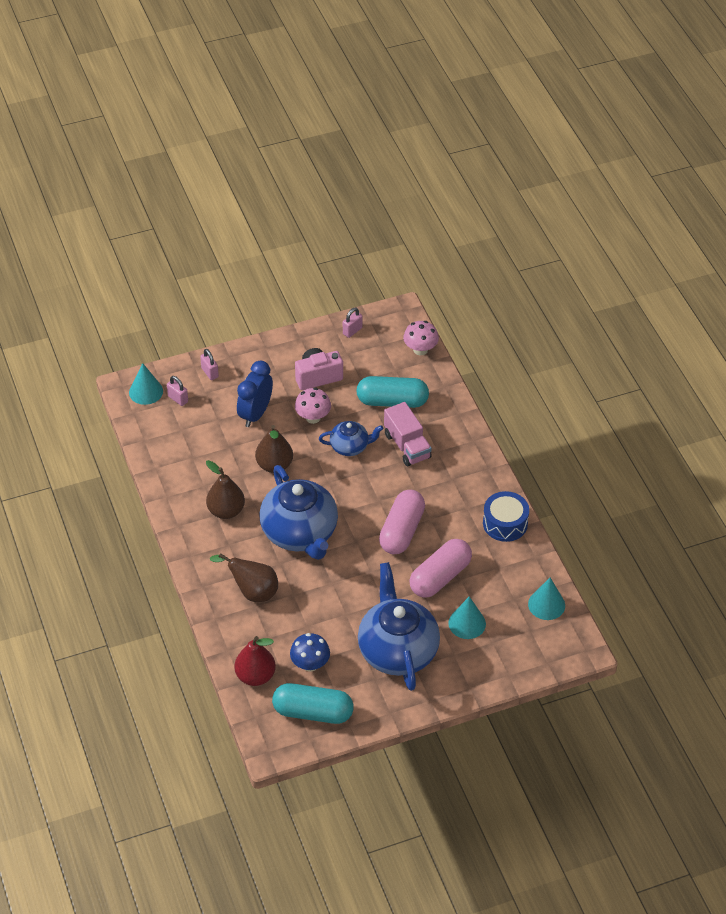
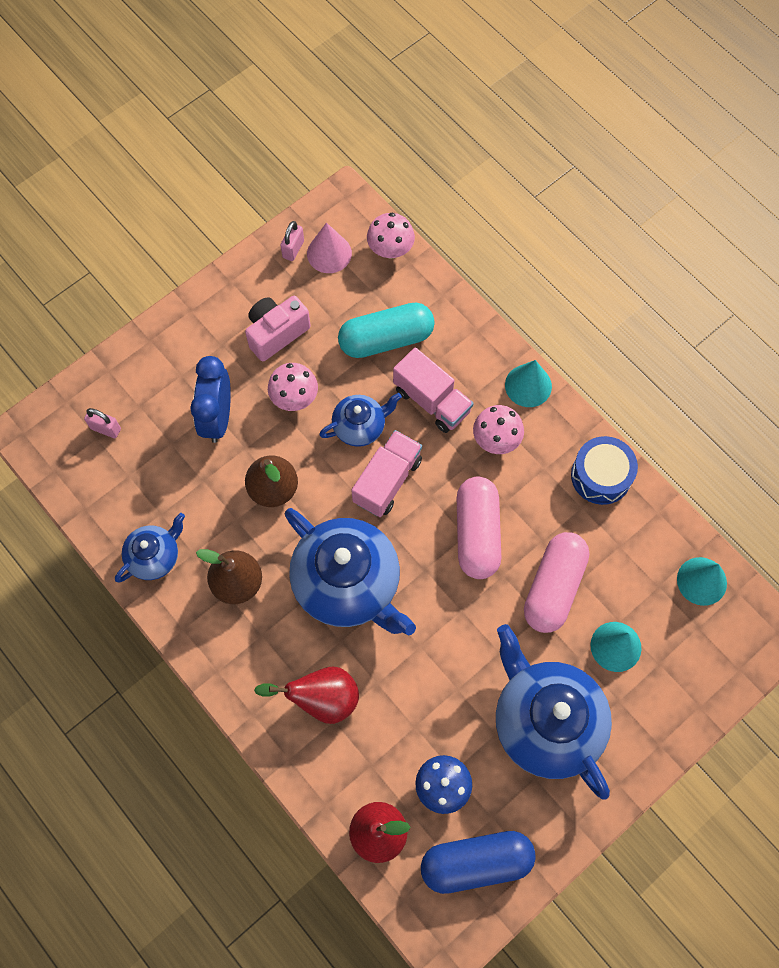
camera: 20 degrees left, 20 degrees up
turquoise cone [129,363,163,405] -> turquoise cone moved to [505,360,552,407]
pink padlock [200,349,219,380] -> none
brown pear [210,553,278,602] -> red pear [254,667,359,724]
turquoise capsule [272,683,354,724] -> blue capsule [421,831,536,894]
none -> blue teapot [115,513,185,583]
none -> pink cone [307,223,352,273]
none -> pink truck [351,430,422,517]
none -> pink mushroom [473,405,524,454]

